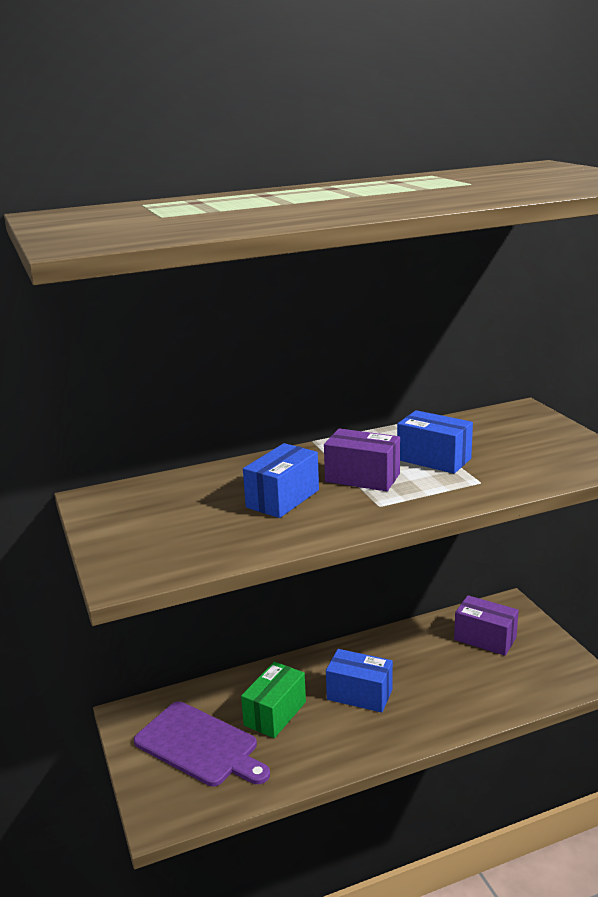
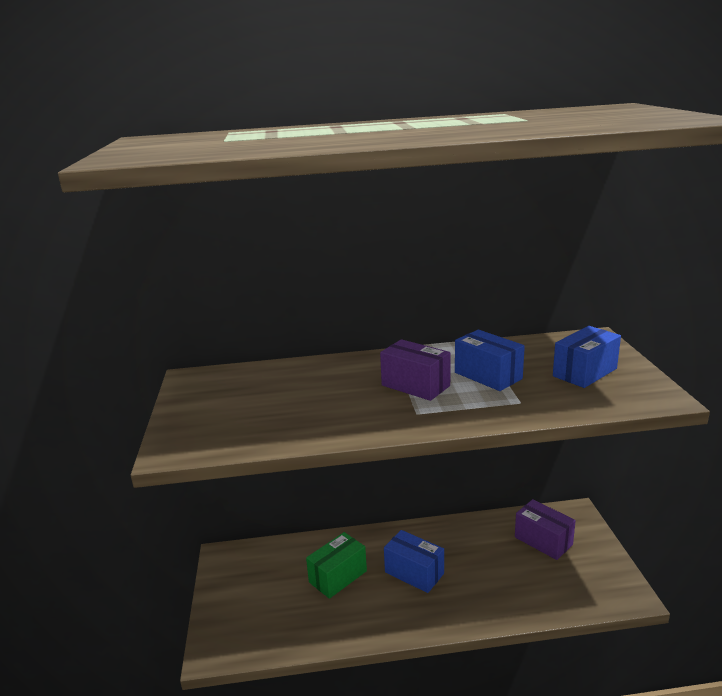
camera: 15 degrees right, 0 degrees up
purple cutting board [134,701,270,786] -> none
blue box [243,443,319,518] -> blue box moved to [553,326,621,388]

